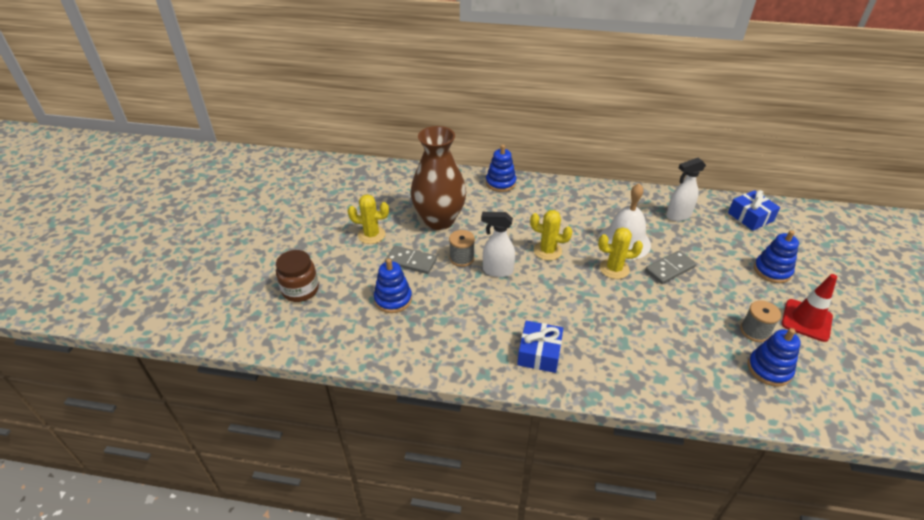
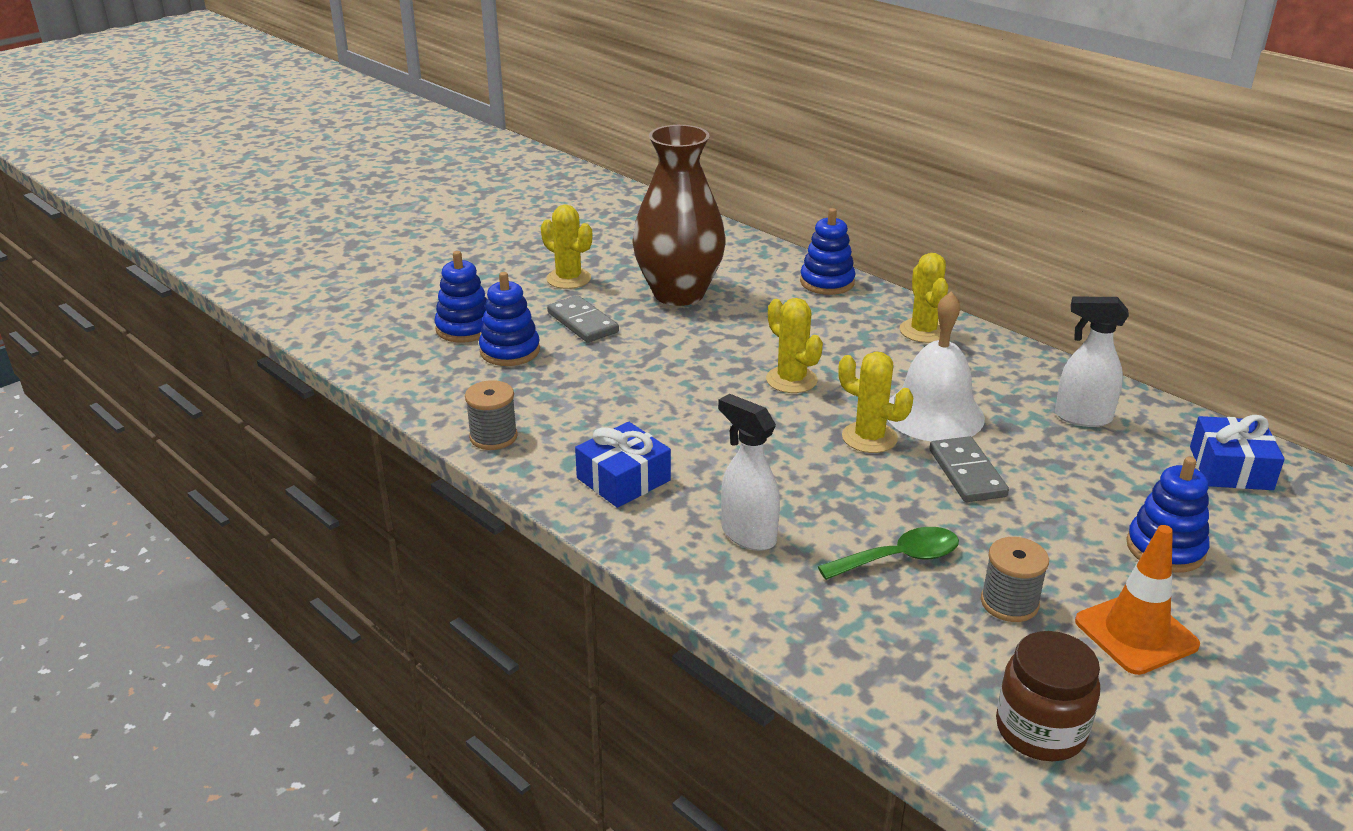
camera: 35 degrees right, 10 degrees down
brown jar [276,250,319,302] -> brown jar moved to [996,631,1100,761]
grey spool [449,230,475,267] -> grey spool moved to [465,380,518,450]
white spray bottle [481,212,515,277] -> white spray bottle moved to [718,394,780,551]
grey domino [645,250,696,284] -> grey domino turned 75 degrees clockwise [929,436,1009,502]
blue stacking toy [748,328,801,387] -> blue stacking toy moved to [434,251,487,342]
red traffic cone [782,274,837,342] -> orange traffic cone [1075,525,1200,675]
none -> green spoon [818,527,959,580]
none -> yellow cactus [899,253,948,343]

